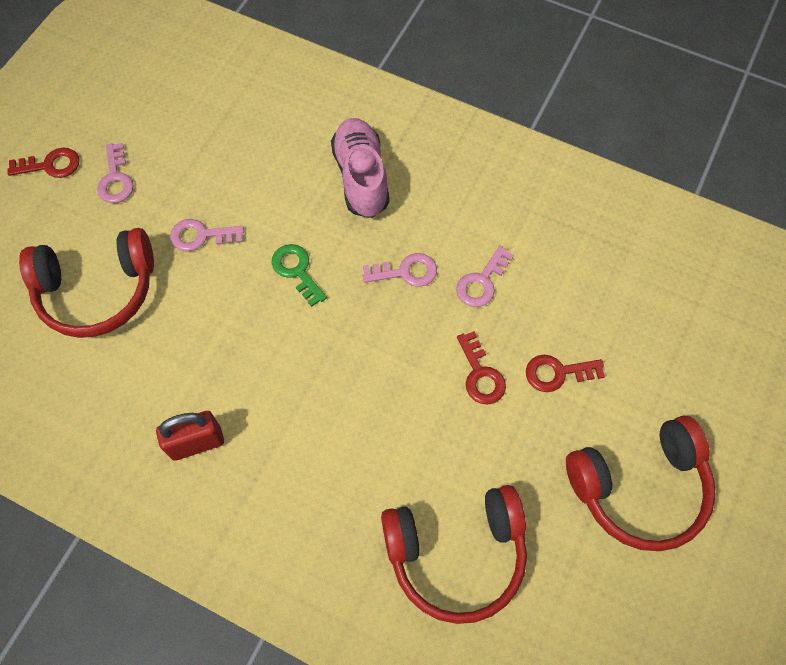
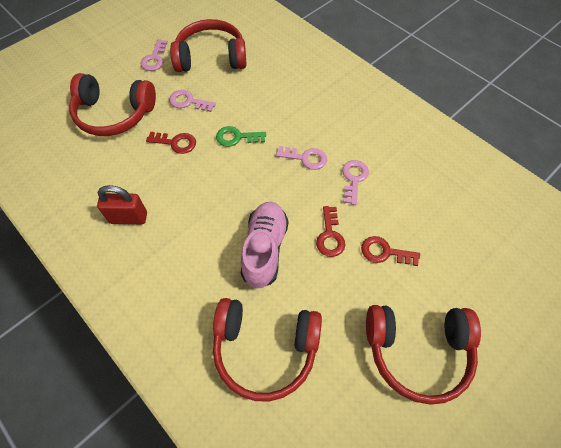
camera: 20 degrees right, 5 degrees down
red key [7,148,80,178] -> red key moved to [146,132,196,154]
green key [272,244,327,307] -> green key turned 75 degrees counterclockwise [216,126,266,147]
pink shoe [331,118,390,218] -> pink shoe moved to [241,202,289,289]
pink key [456,246,514,307] -> pink key turned 135 degrees clockwise [342,160,369,205]
none -> red headphones [170,19,246,72]

